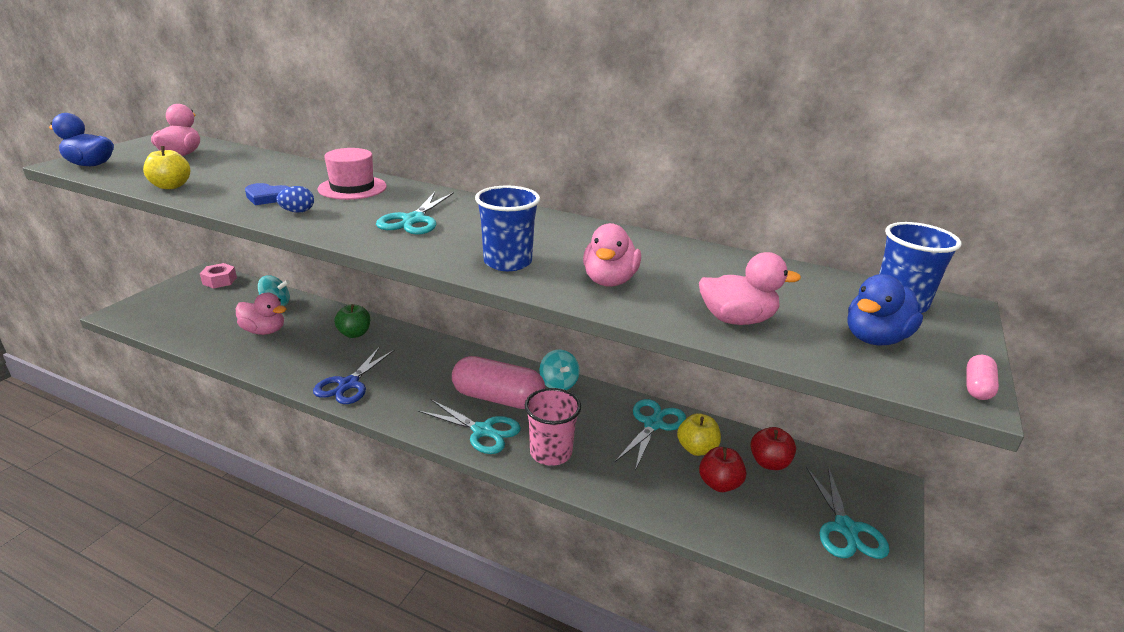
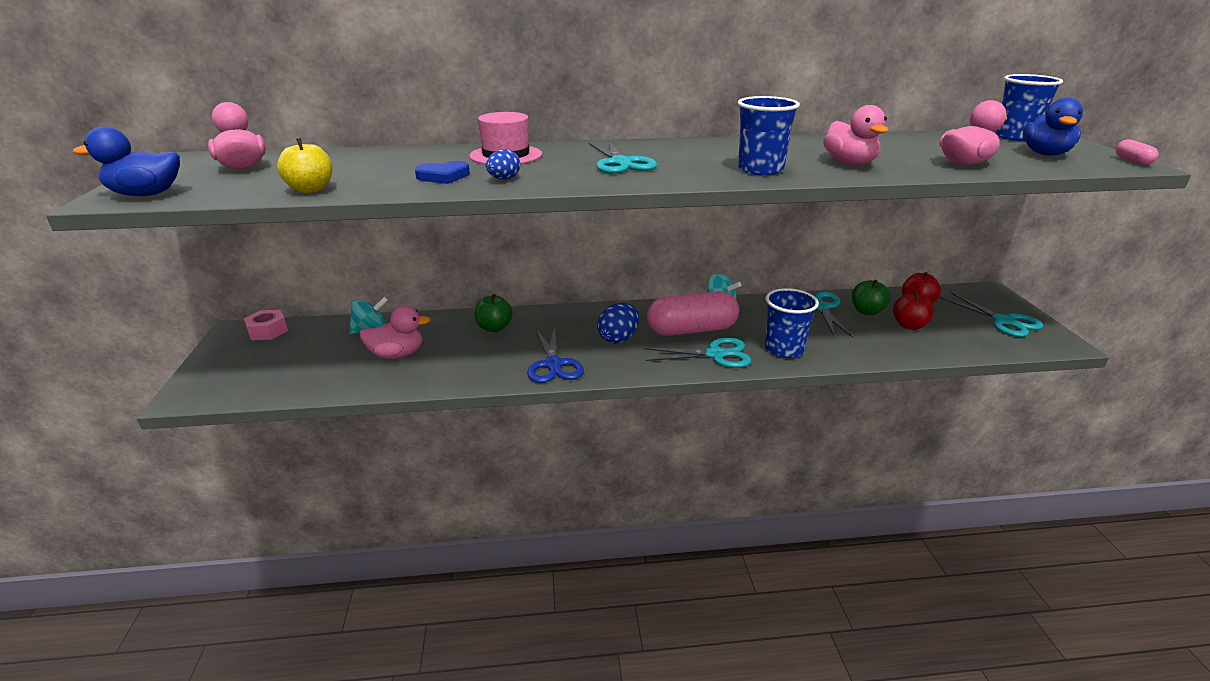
camera: 30 degrees left, 0 degrees up
pink cup [525,388,581,466] -> blue cup [765,288,819,358]
yellow apple [677,413,721,456] -> green apple [852,280,890,315]
none -> blue egg [597,303,639,344]

